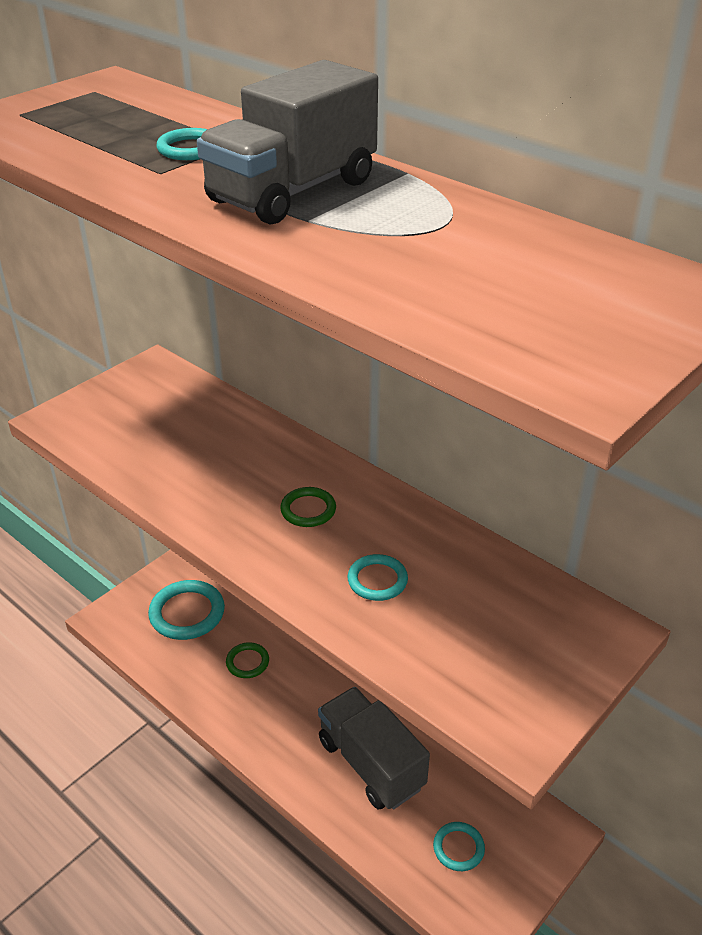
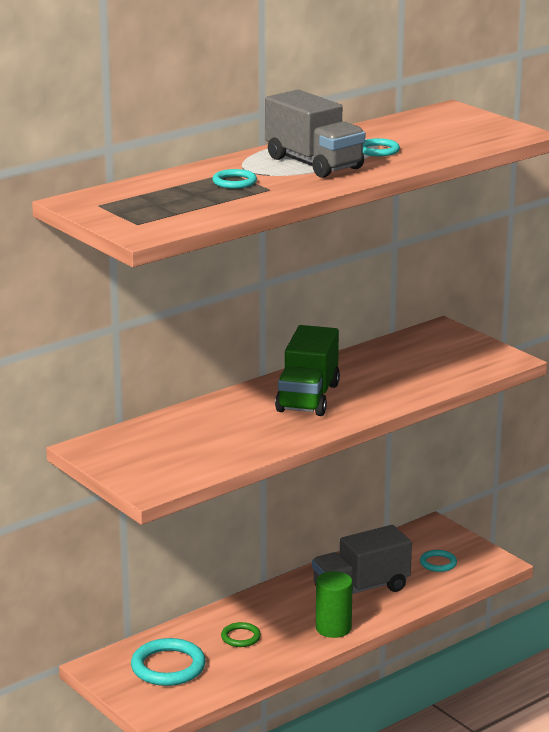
camera: 80 degrees left, 15 degrees down
green ring [280,487,336,527] -> green truck [275,325,340,416]
turquoise ring [348,554,408,601] -> turquoise ring moved to [363,138,400,156]
none -> green cylinder [316,571,353,638]

